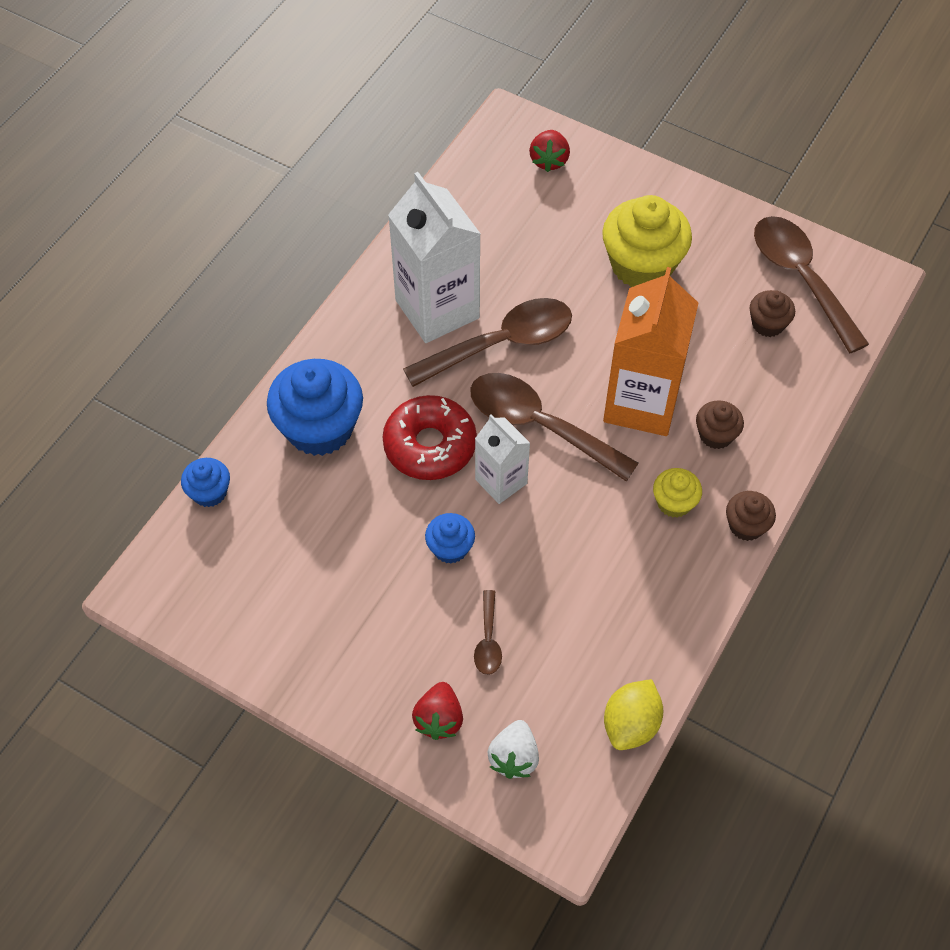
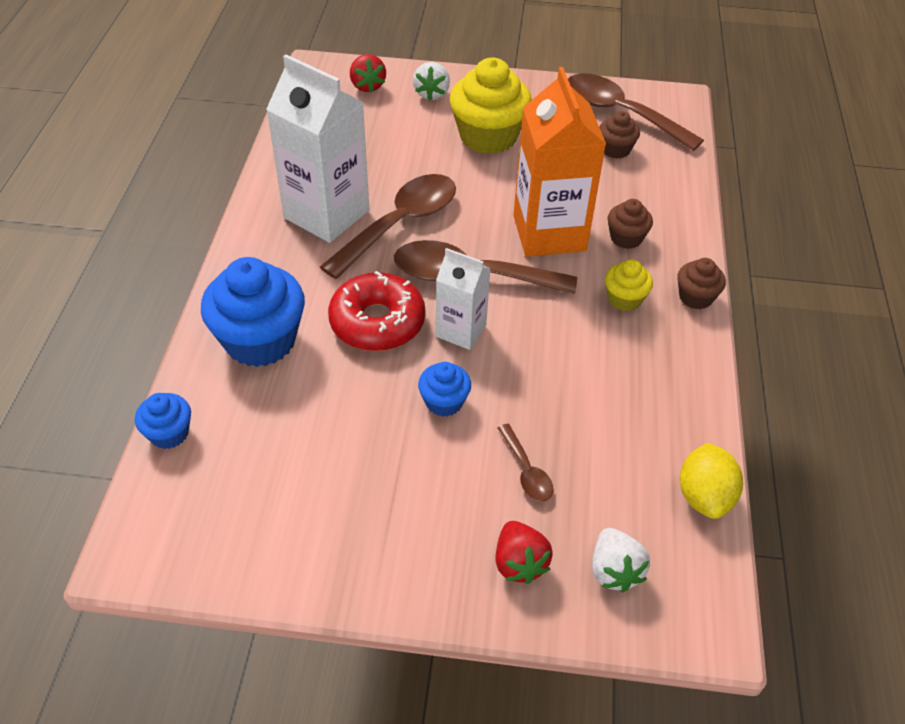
camera: 25 degrees left, 10 degrees down
none -> white strawberry [413,62,450,101]

